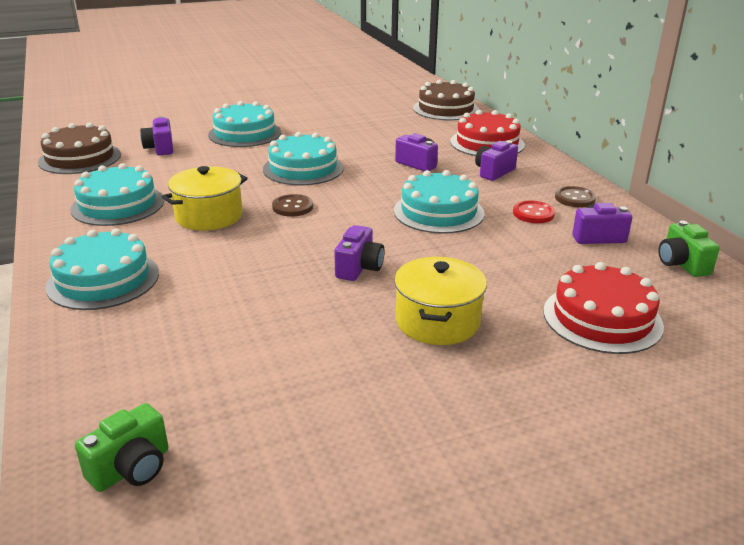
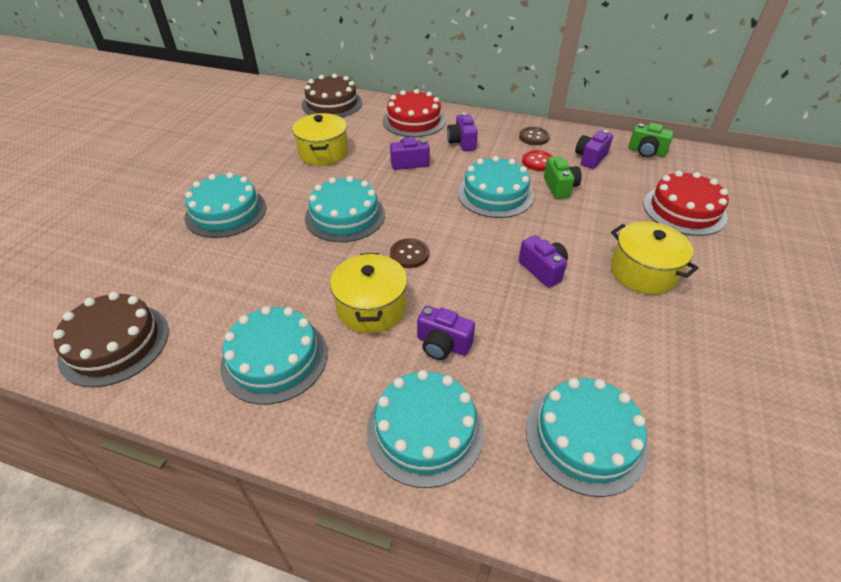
camera: 50 degrees left, 15 degrees up
green camera [75,403,169,492] -> green camera moved to [544,156,582,199]
purple camera [140,116,173,155] -> purple camera moved to [417,306,475,360]
none -> yellow pot [292,113,348,166]
none -> turquoise cake [526,378,648,497]

